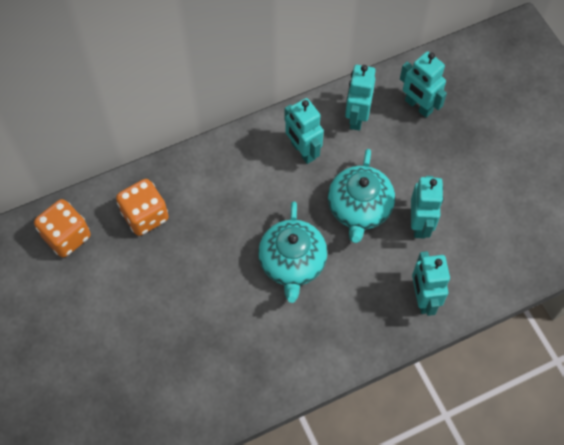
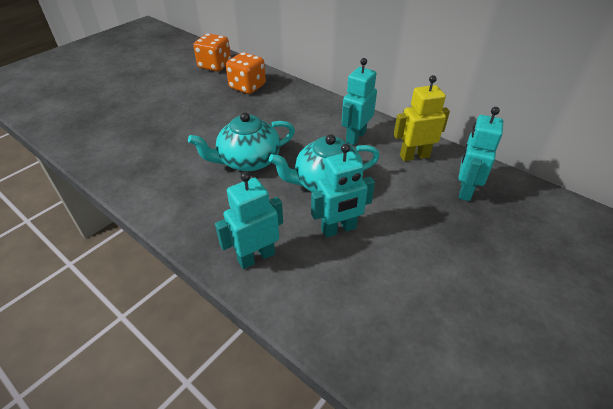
camera: 65 degrees right, 20 degrees down
turquoise robot [345,65,376,131] -> yellow robot [394,75,450,161]

